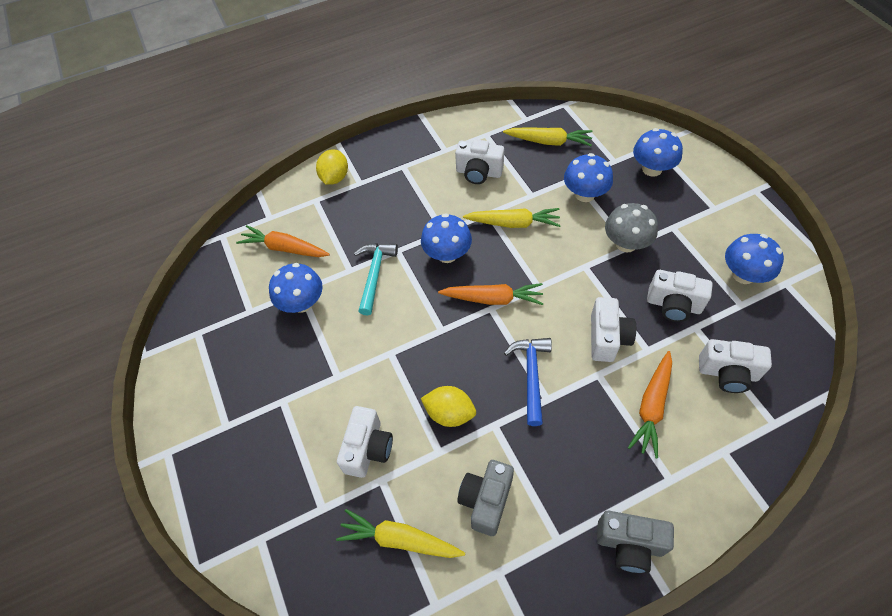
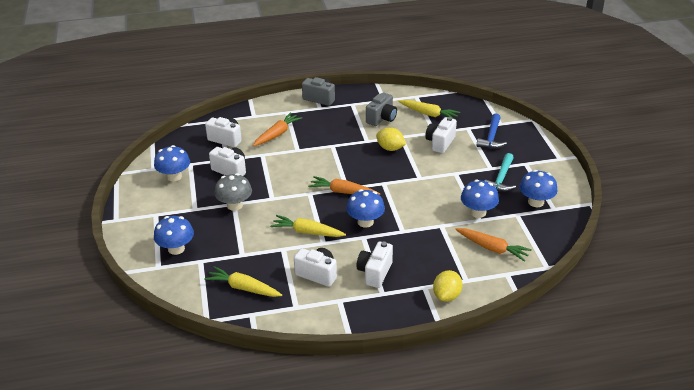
camera: 170 degrees left, 20 degrees down
turquoise hammer [354,243,398,315] -> turquoise hammer moved to [485,153,516,192]
blue hammer [504,338,552,426] -> blue hammer moved to [476,113,507,149]
blue mushroom [564,153,613,202] -> blue mushroom moved to [519,170,557,207]
white camera [591,297,636,362] -> white camera moved to [357,242,393,288]

